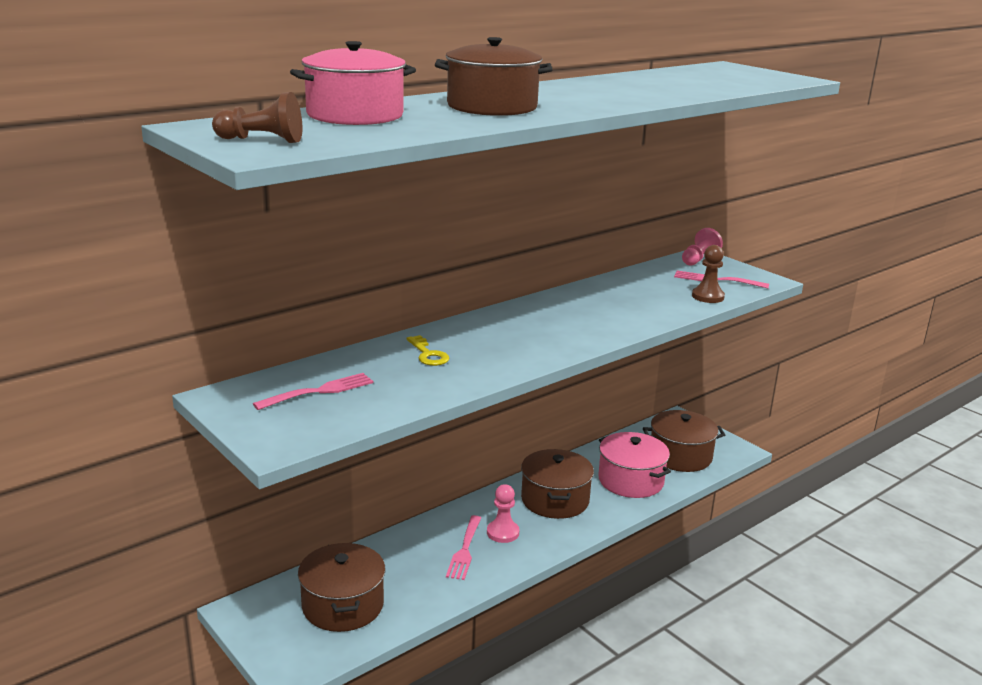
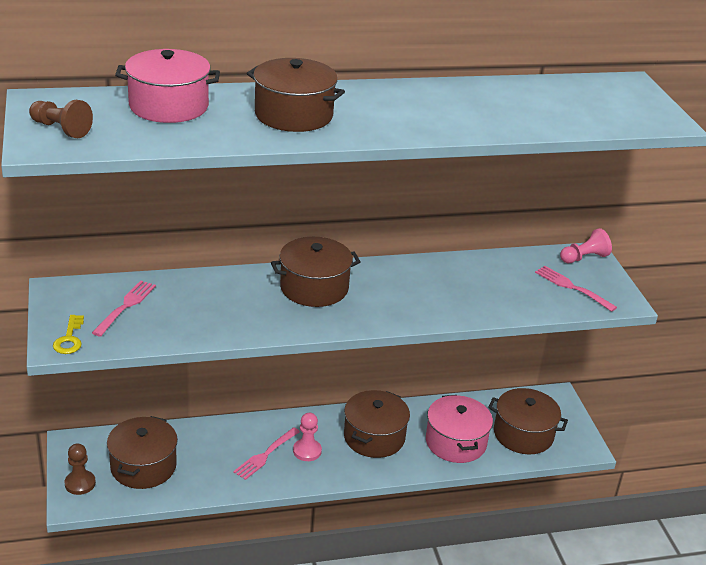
camera: 25 degrees right, 10 degrees up
pink fork [253,373,374,410] -> pink fork turned 60 degrees counterclockwise [92,281,156,337]
yellow key [406,335,449,366] -> yellow key moved to [53,315,84,354]
brown pawn [692,245,725,303] -> brown pawn moved to [64,444,96,495]
none -> brown pot [271,237,360,307]

